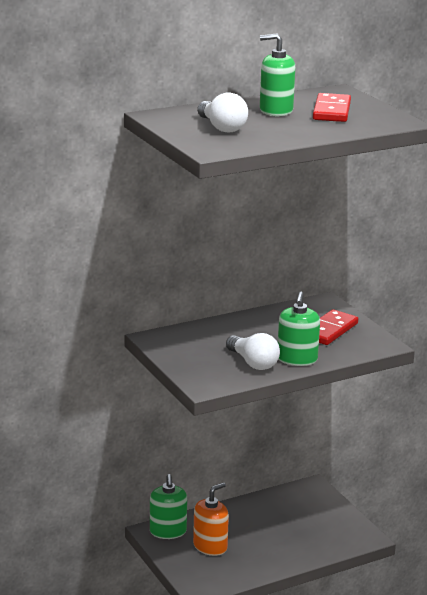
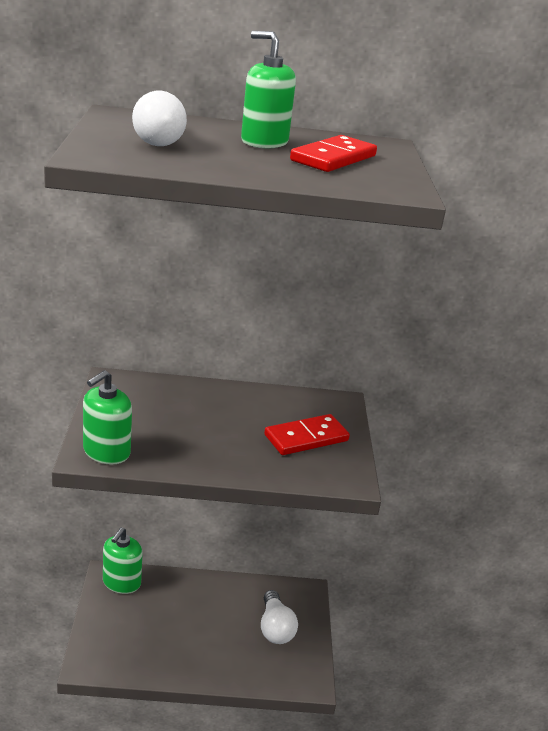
camera: 25 degrees right, 5 degrees up
orange soap dispenser [193,482,229,556] -> none
white light bulb [226,333,280,370] -> white light bulb moved to [261,590,298,644]
green soap dispenser [278,292,320,366] -> green soap dispenser moved to [83,370,132,465]

